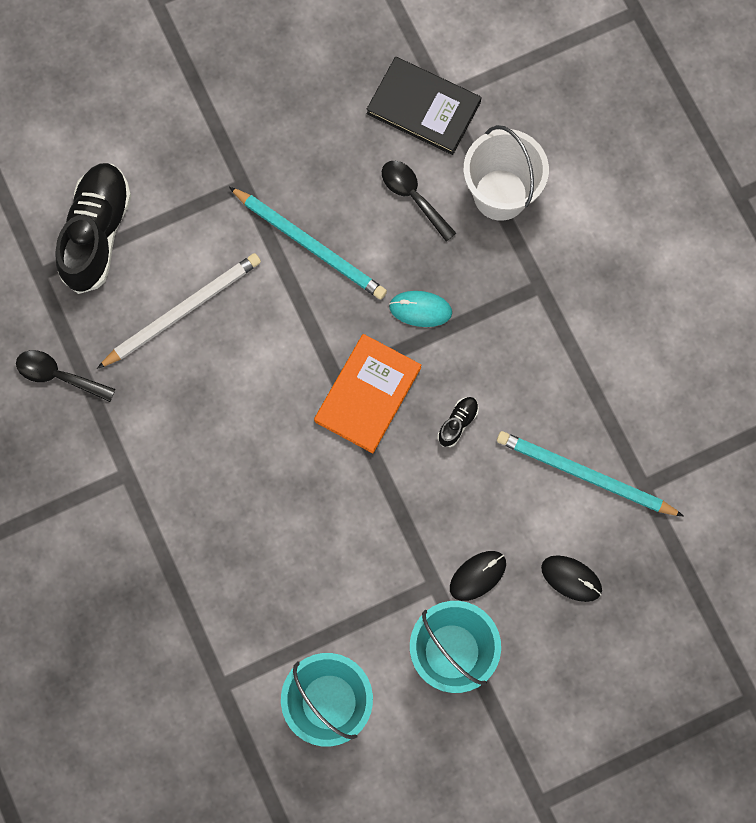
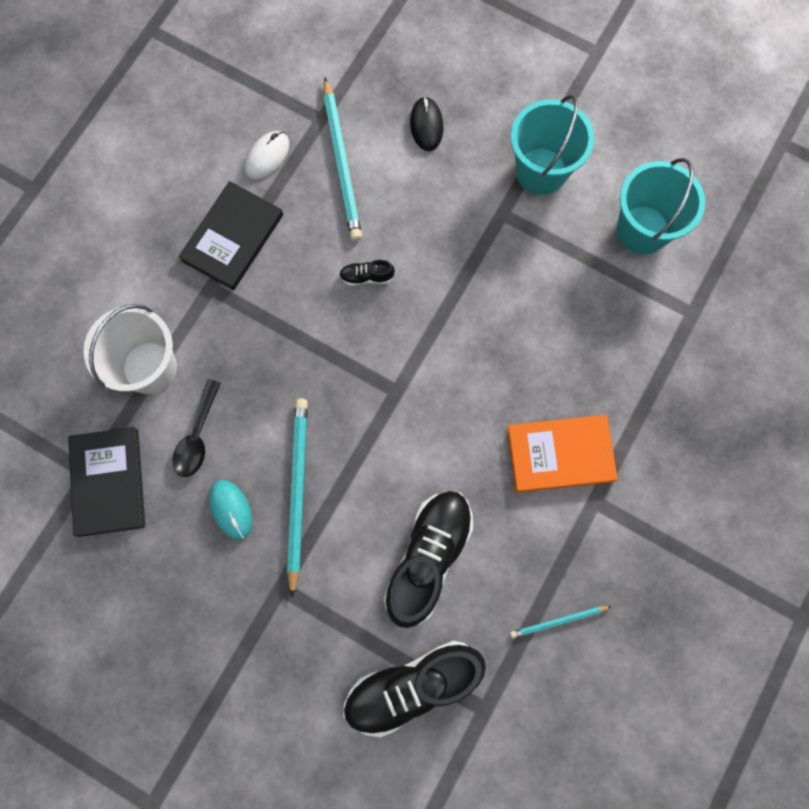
camera: 125 degrees left, 0 degrees up
black spoon [16,350,115,402] -> turquoise pencil [510,606,612,638]
white pencil [97,253,261,369] -> black shoe [383,491,473,628]
orange book [314,334,421,453] -> orange book moved to [507,415,618,493]
turquoise mouse [389,291,452,327] -> turquoise mouse moved to [209,480,252,540]
black mouse [450,551,506,601] -> none
none -> black book [178,181,283,290]
none -> white mouse [245,131,289,180]

